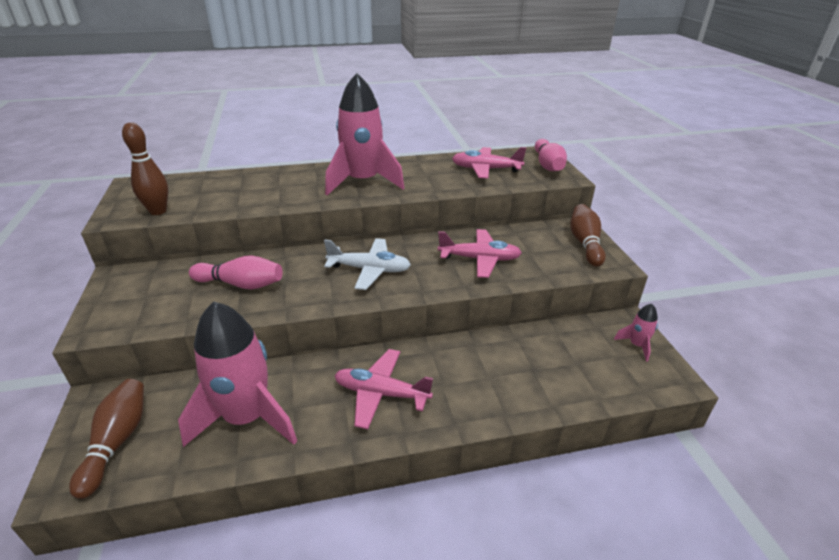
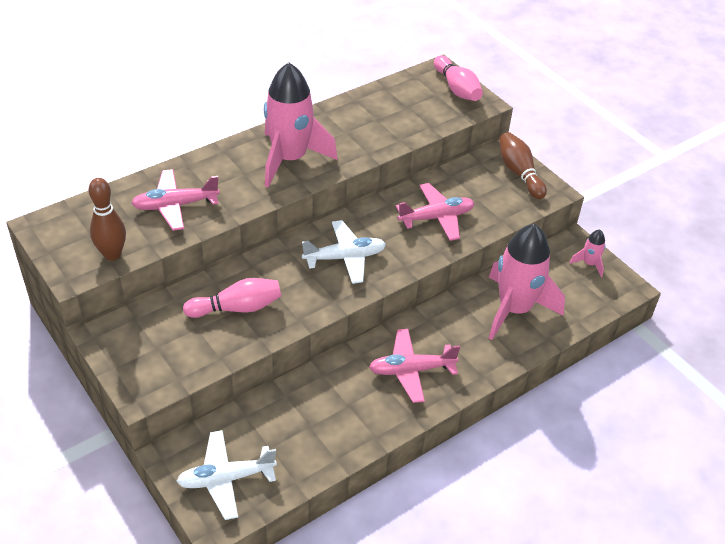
camera: 25 degrees left, 10 degrees up
brown bowling pin [69,379,144,499] -> white plane [176,430,277,520]
pink rocket [178,302,297,447] -> pink rocket moved to [489,224,565,340]
pink plane [452,147,526,179] -> pink plane moved to [131,169,220,231]

